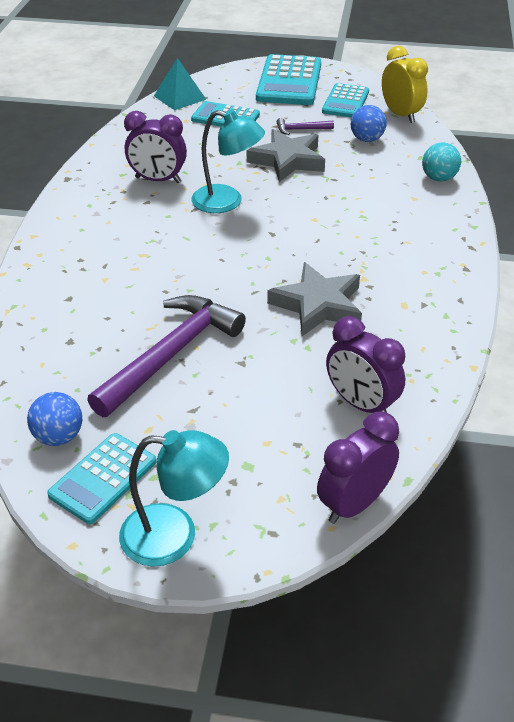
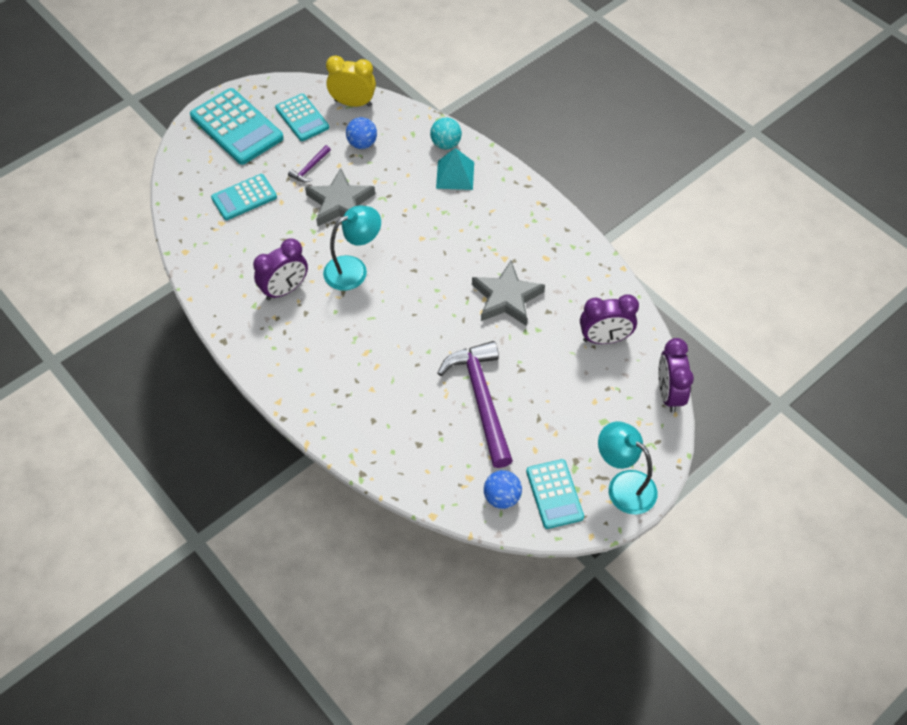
camera: 50 degrees left, 15 degrees up
turquoise lamp [119,430,229,567] -> turquoise lamp turned 90 degrees counterclockwise [598,421,658,514]
turquoise pyramid [154,58,206,110] -> turquoise pyramid moved to [436,148,474,190]

